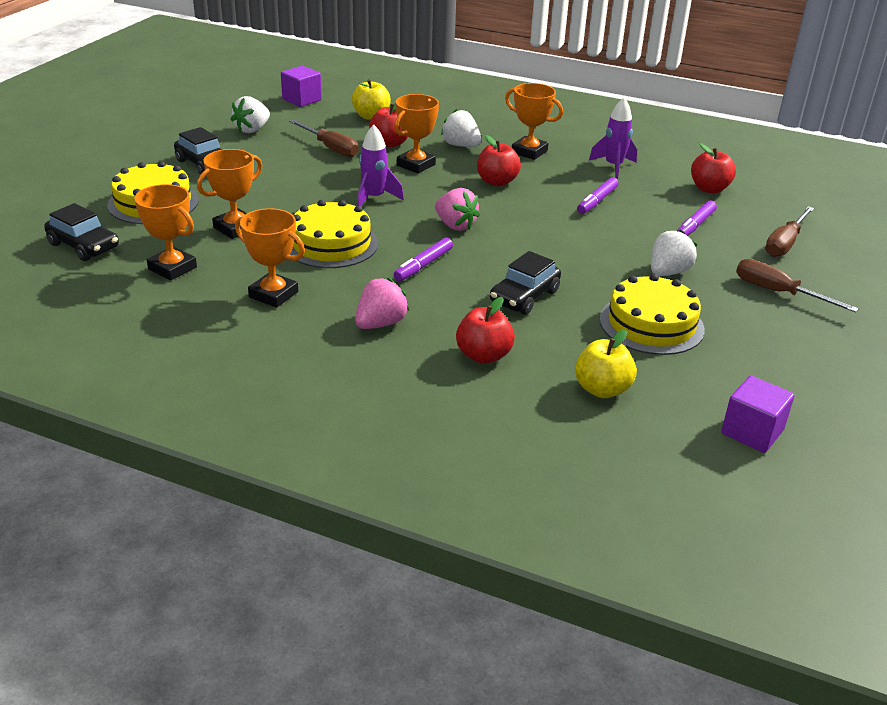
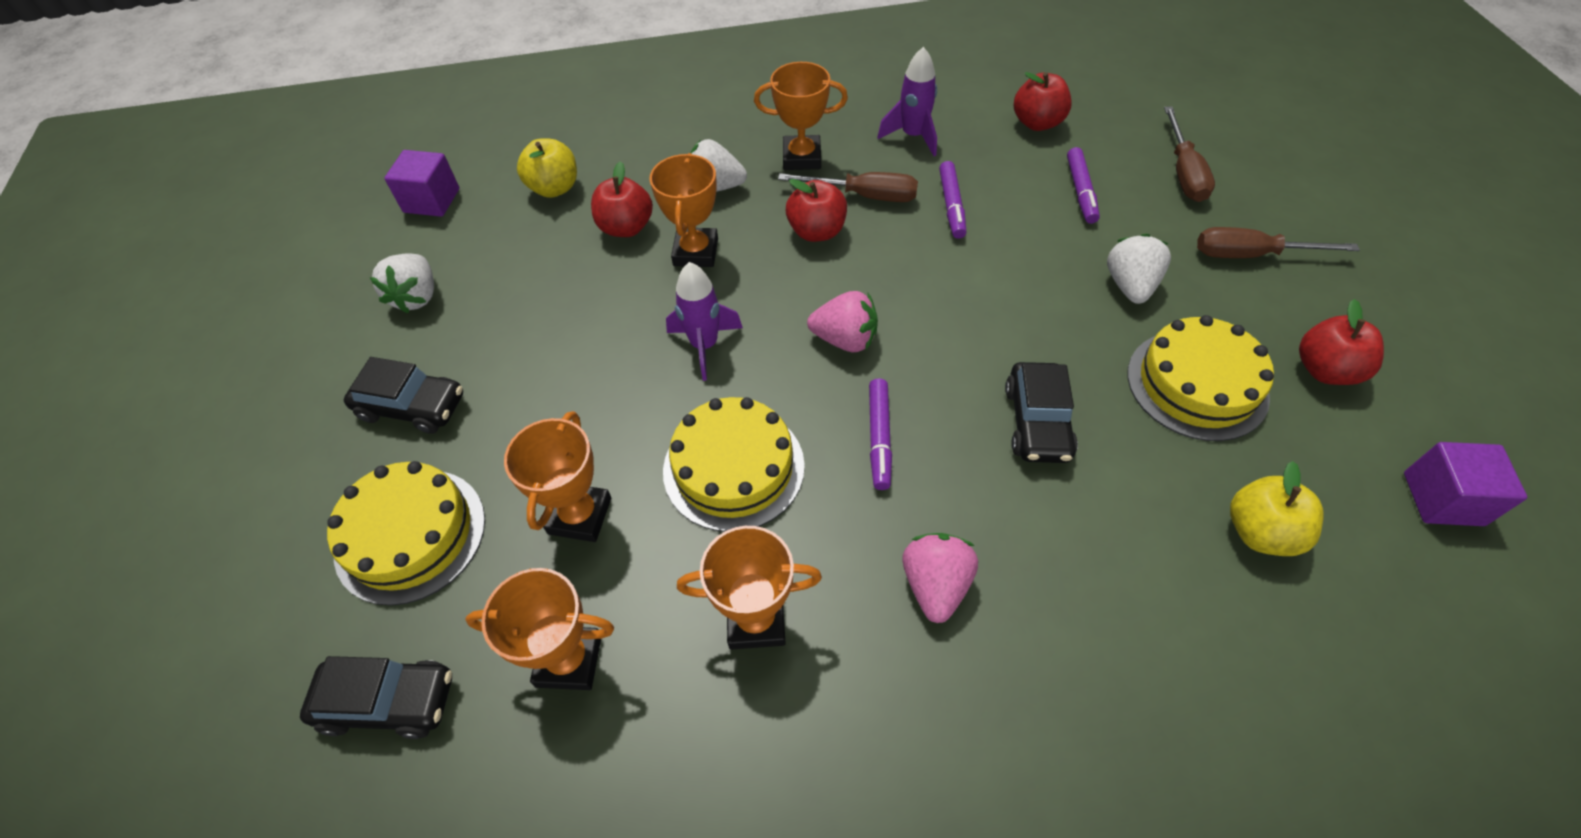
camera: 30 degrees left, 20 degrees up
brown screwdriver [289,119,359,157] -> brown screwdriver moved to [778,172,918,202]
red apple [456,297,515,364] -> red apple moved to [1299,299,1384,385]

